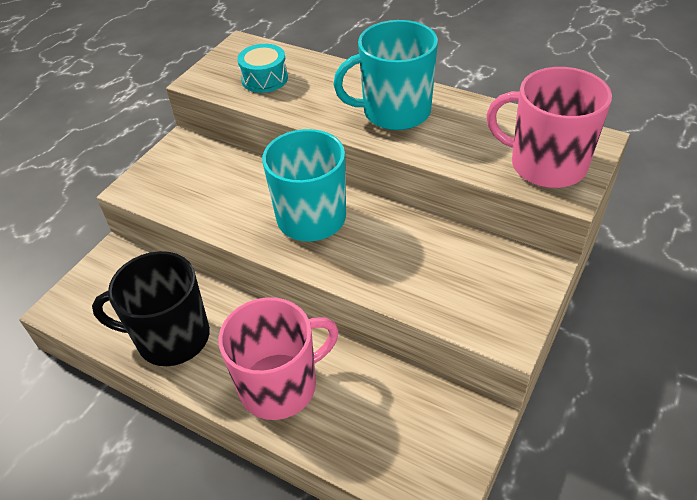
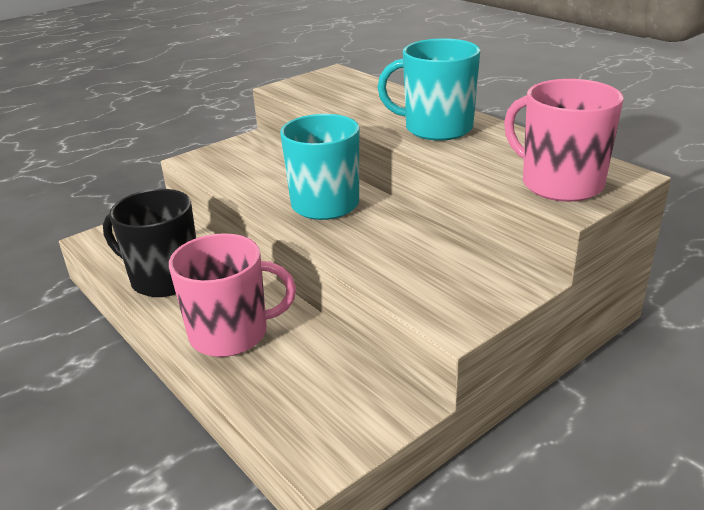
camera: 20 degrees right, 15 degrees down
turquoise drum [237,44,288,93] -> none

